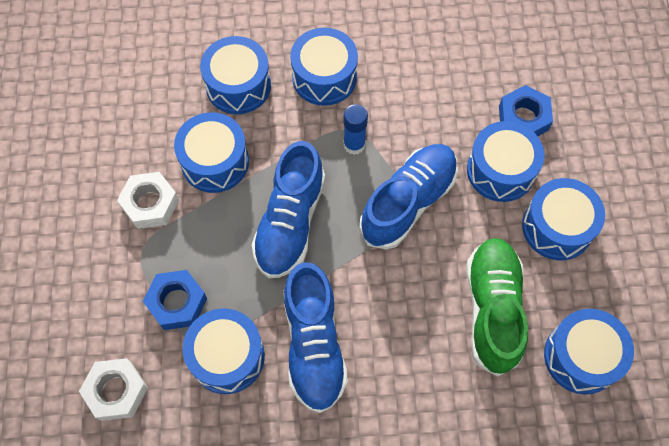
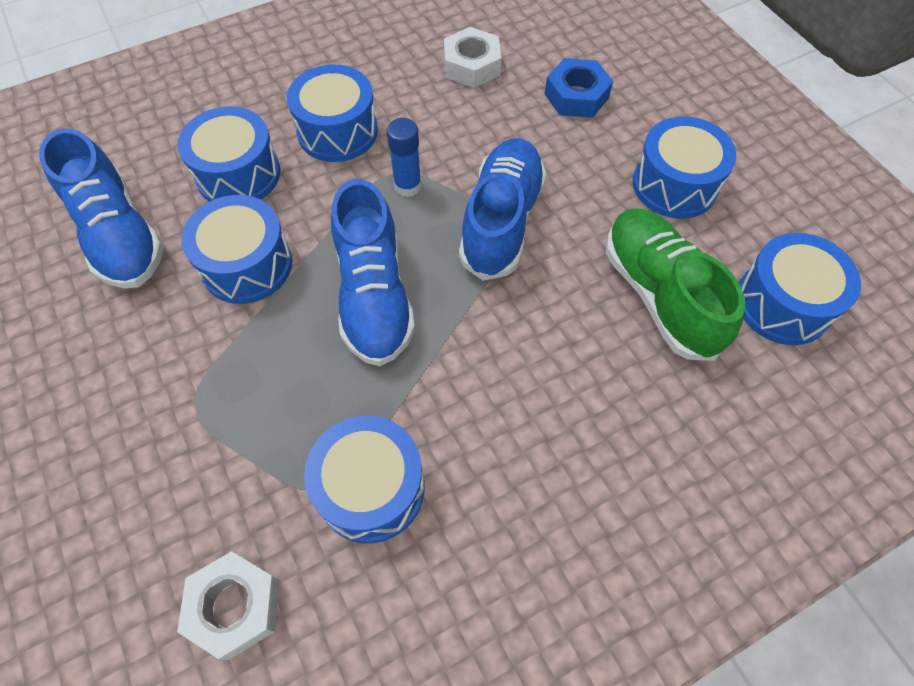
camera: 25 degrees left, 5 degrees down
white nut [117,172,179,229] -> white nut moved to [444,27,501,88]
blue nut [143,270,207,330] -> none
blue shoe [284,262,348,413] -> blue shoe moved to [39,128,163,289]
blue drum [467,121,545,202] -> none

